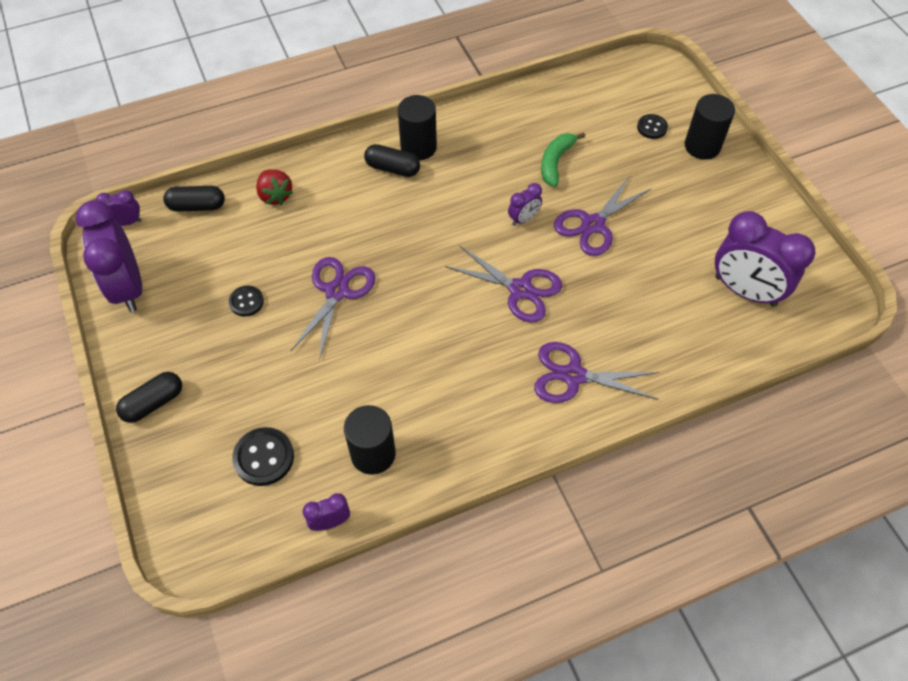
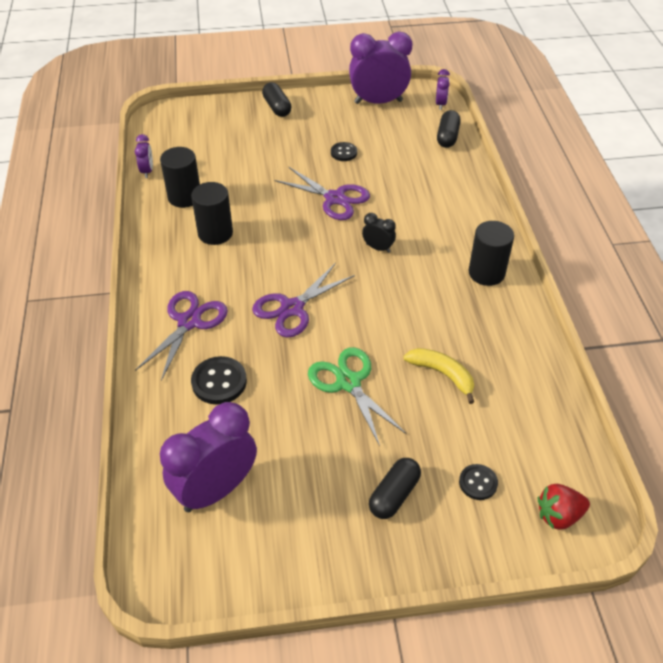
camera: 105 degrees right, 10 degrees down
black button [232,427,294,486] -> black button moved to [191,356,247,404]
red strawberry [256,169,293,205] -> red strawberry moved to [538,484,590,530]
black capsule [364,144,420,177] -> black capsule moved to [369,458,421,519]
purple clock [508,183,542,226] -> none
green banana [541,133,585,187] -> yellow banana [403,348,474,404]
purple scissors [554,175,652,256] -> green scissors [308,347,407,446]
black cylinder [685,94,735,160] -> black cylinder moved to [191,182,233,245]
none -> black clock [362,213,396,253]

